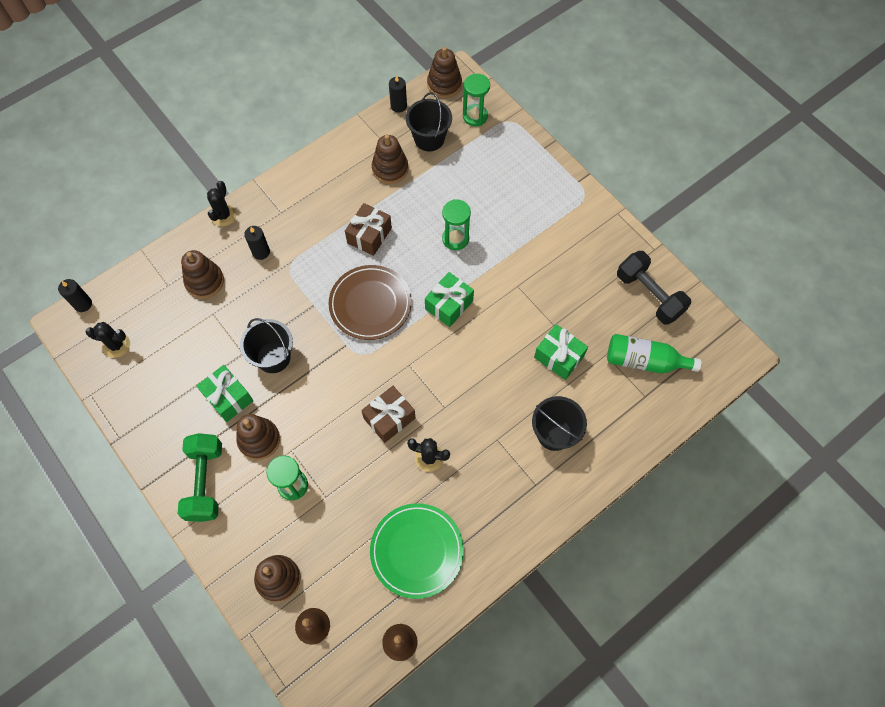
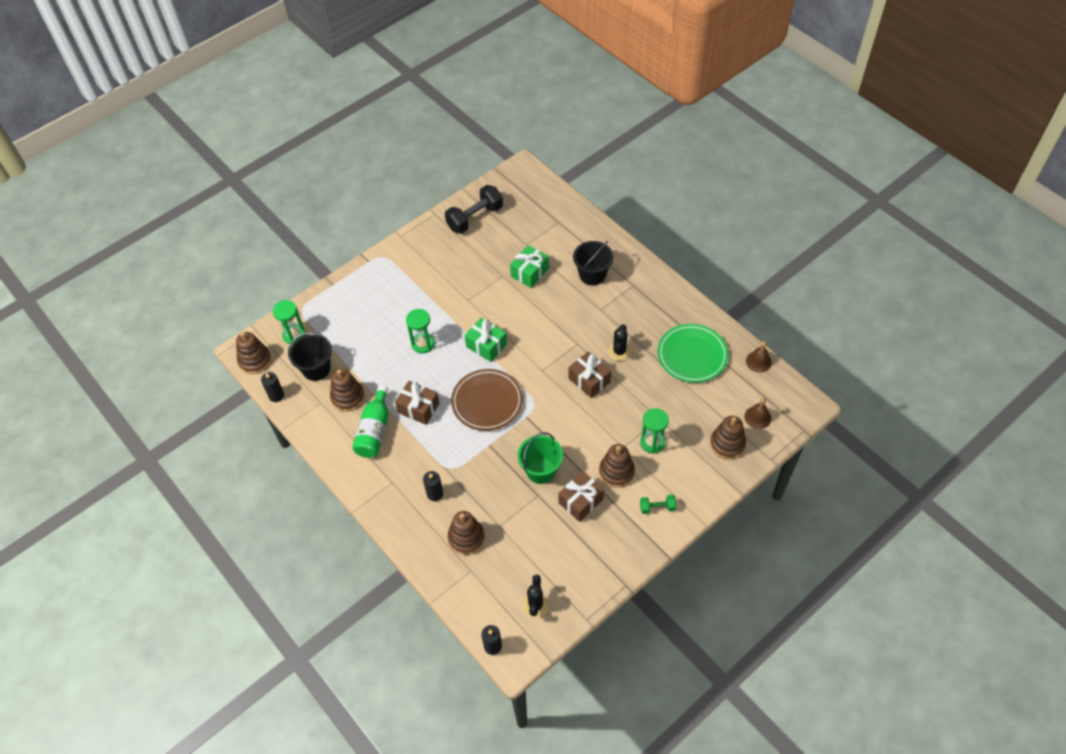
camera: 90 degrees left, 10 degrees down
green dumbbell [178,433,222,522] -> green dumbbell [640,495,676,514], size x0.50
green gift [196,365,253,422] -> brown gift [558,471,604,522]
black cactus [207,181,236,226] -> none
black bucket [240,318,293,373] -> green bucket [518,432,563,484]
green bottle [607,334,702,373] -> green bottle moved to [352,385,388,458]

